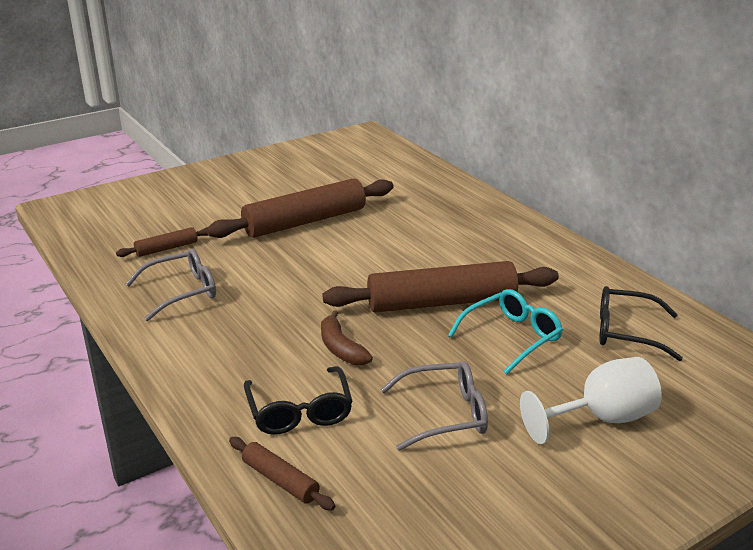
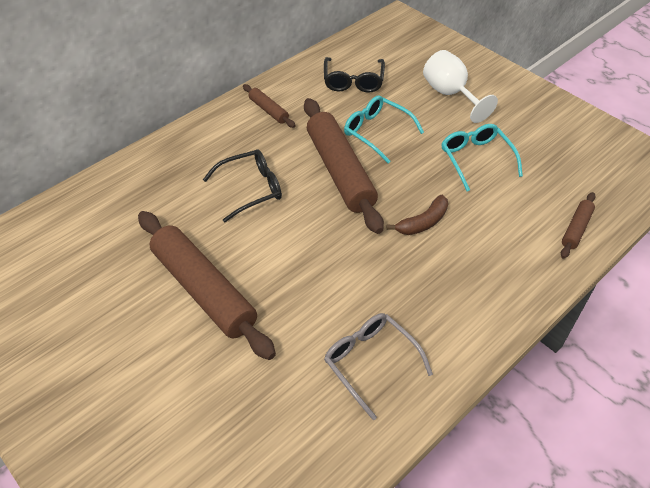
camera: 100 degrees left, 20 degrees up
brown rolling pin [116,227,208,257] -> brown rolling pin moved to [243,84,296,128]
black glasses [244,366,353,435] -> black glasses moved to [203,149,282,223]
grey glasses [380,361,488,451] -> turquoise glasses [442,124,523,191]

